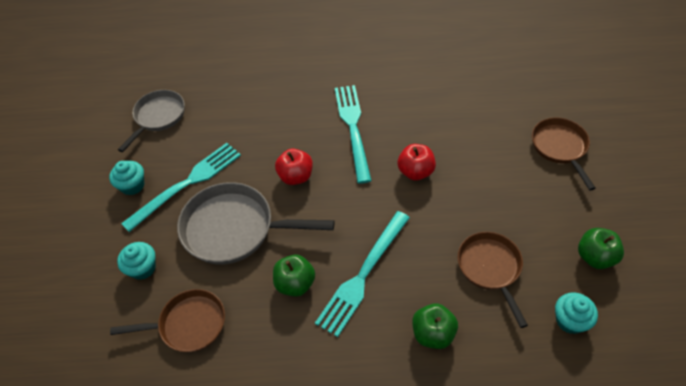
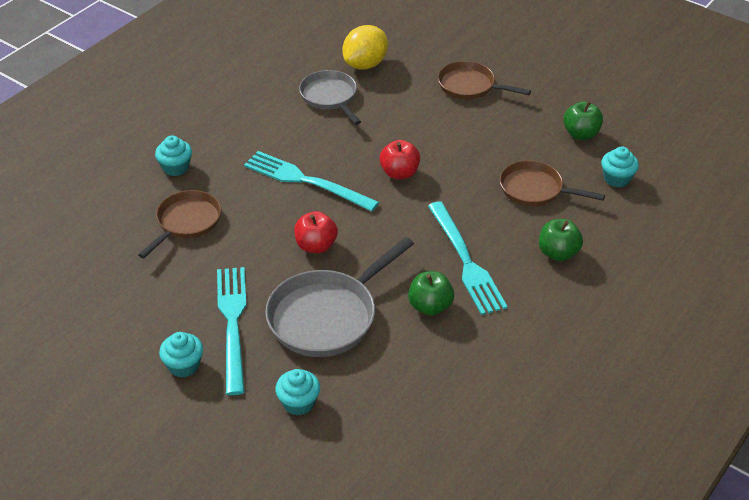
camera: 55 degrees left, 10 degrees down
brown pan [110,289,225,353] -> brown pan moved to [138,190,221,258]
grey pan [118,90,185,152] -> grey pan moved to [299,70,361,125]
none -> turquoise cupcake [155,135,192,176]
none -> yellow lemon [343,25,388,69]

